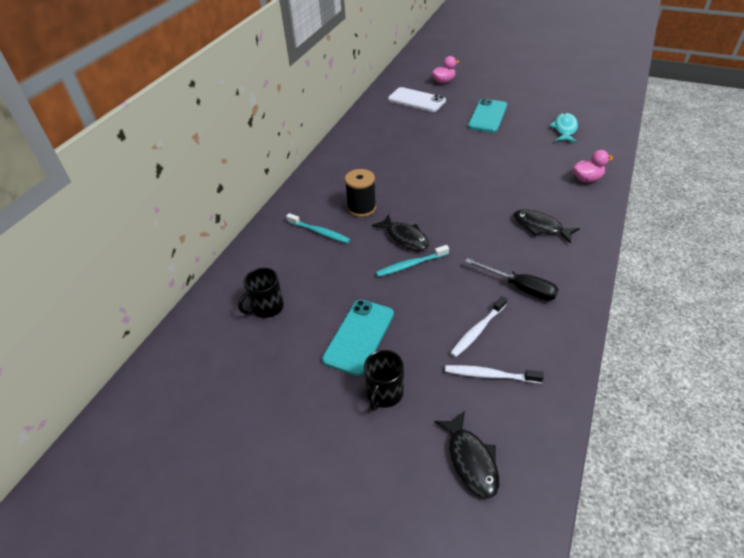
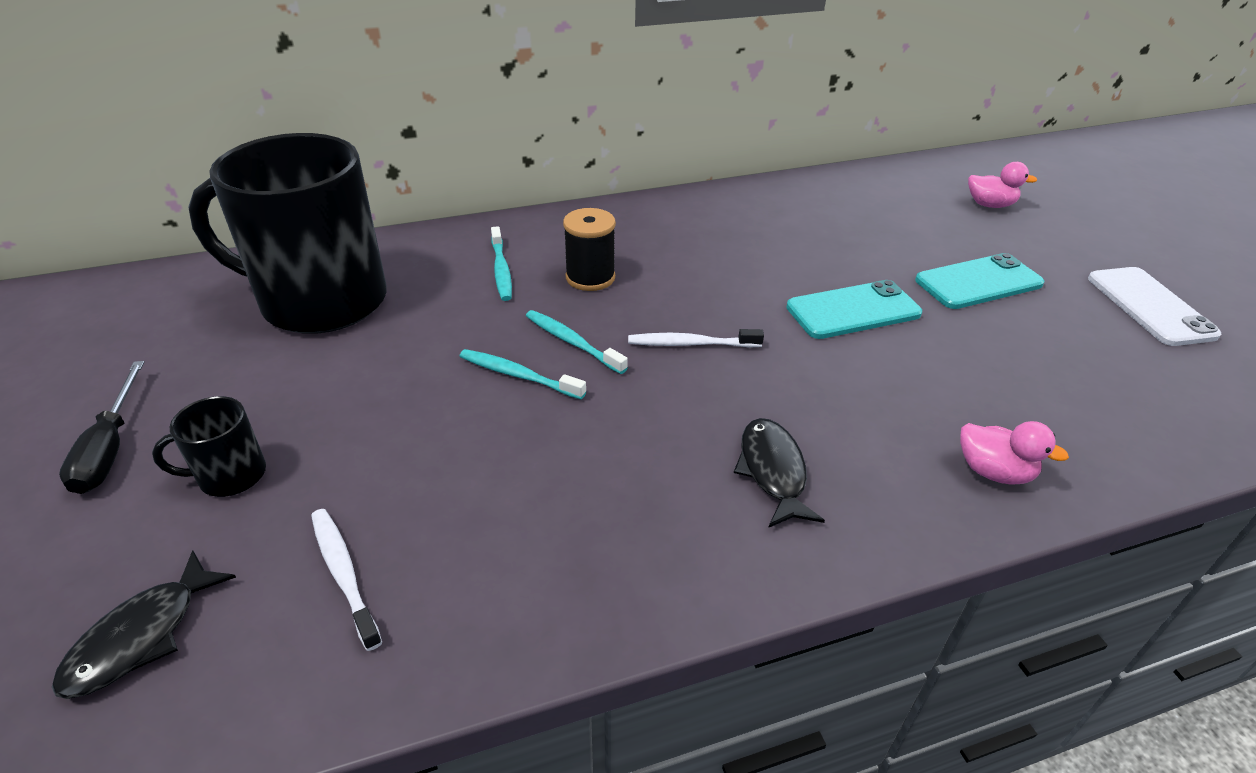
camera: 45 degrees right, 5 degrees down
black mug [238,268,284,318] -> black mug [188,133,387,334], size x2.48
turquoise phone [322,299,394,376] -> turquoise phone moved to [786,280,922,339]
black fish [372,214,429,251] -> turquoise toothbrush [526,310,628,374]
white phone [388,87,446,112] -> white phone moved to [1088,267,1221,346]
white toothbrush [450,296,507,357] -> white toothbrush moved to [628,329,764,348]
black screwdriver [465,258,559,301] -> black screwdriver moved to [59,361,144,494]
turquoise fish [549,113,578,143] -> none

